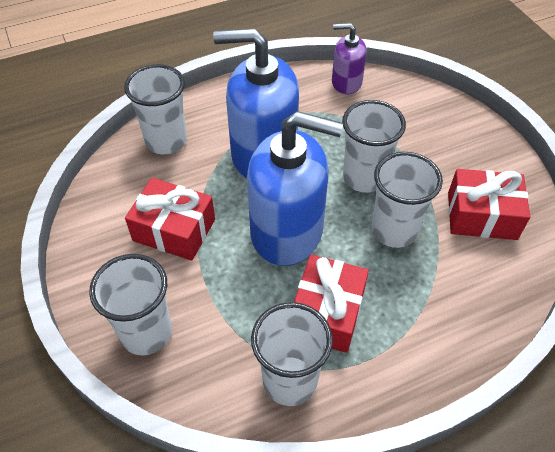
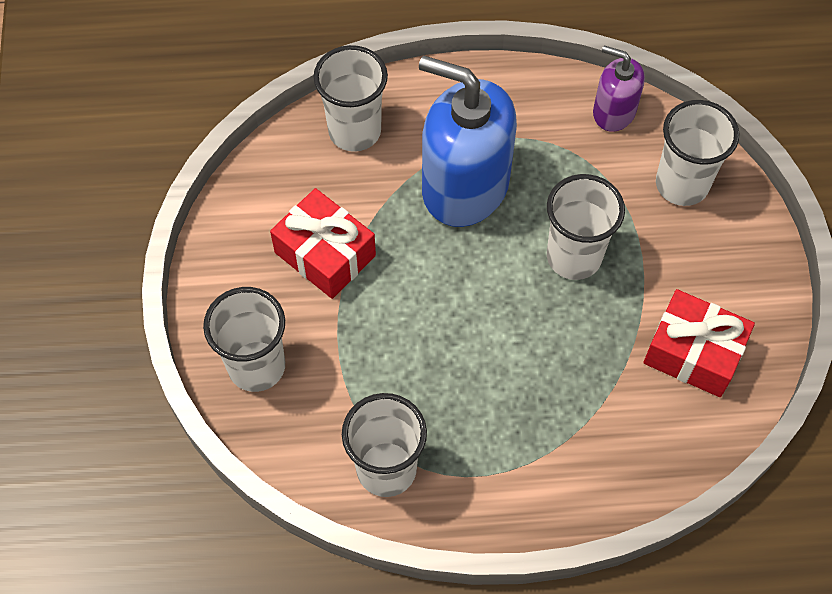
camera: 20 degrees right, 10 degrees up
blue soap dispenser [247,111,343,266] -> none
red gift [294,254,369,353] -> none
white cup [371,152,443,248] -> white cup moved to [656,100,740,206]

